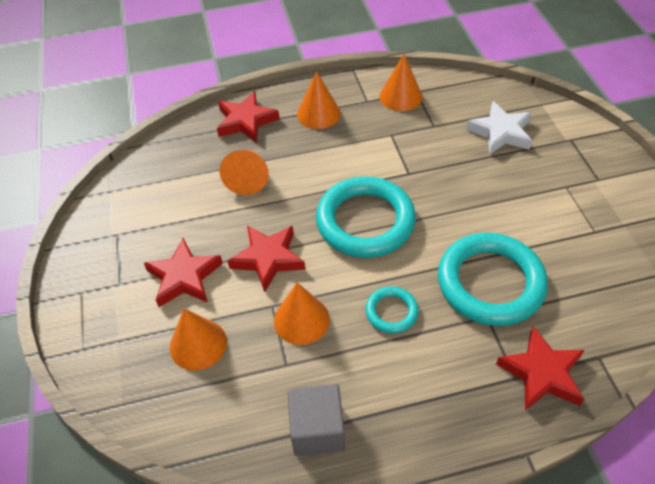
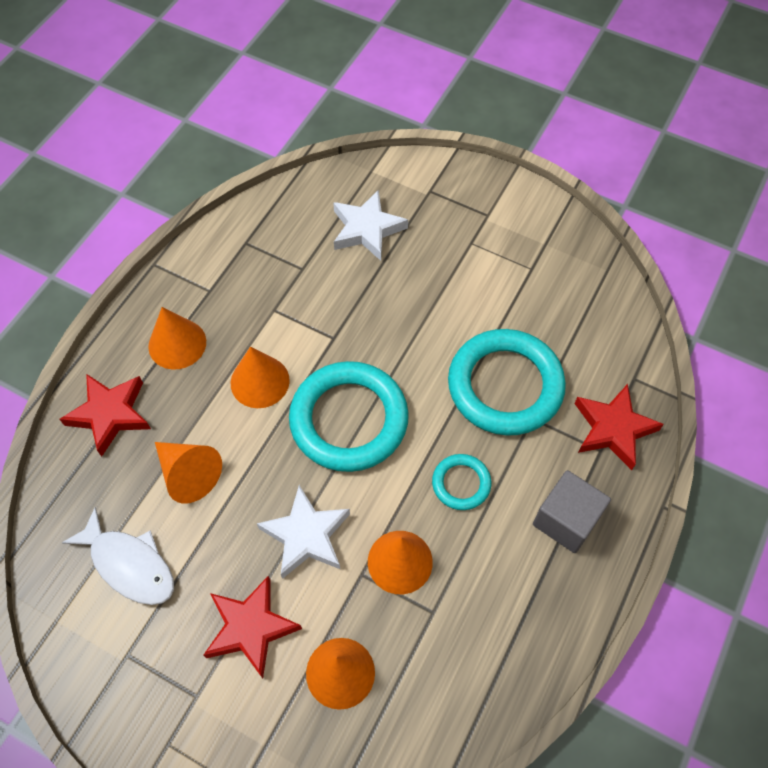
camera: 50 degrees left, 10 degrees up
red star [227,226,305,292] -> white star [257,485,350,579]
grey cube [287,384,345,456] -> grey cube moved to [533,470,611,553]
orange cone [379,54,422,111] -> orange cone moved to [231,346,290,408]
none -> white fish [62,507,174,605]

